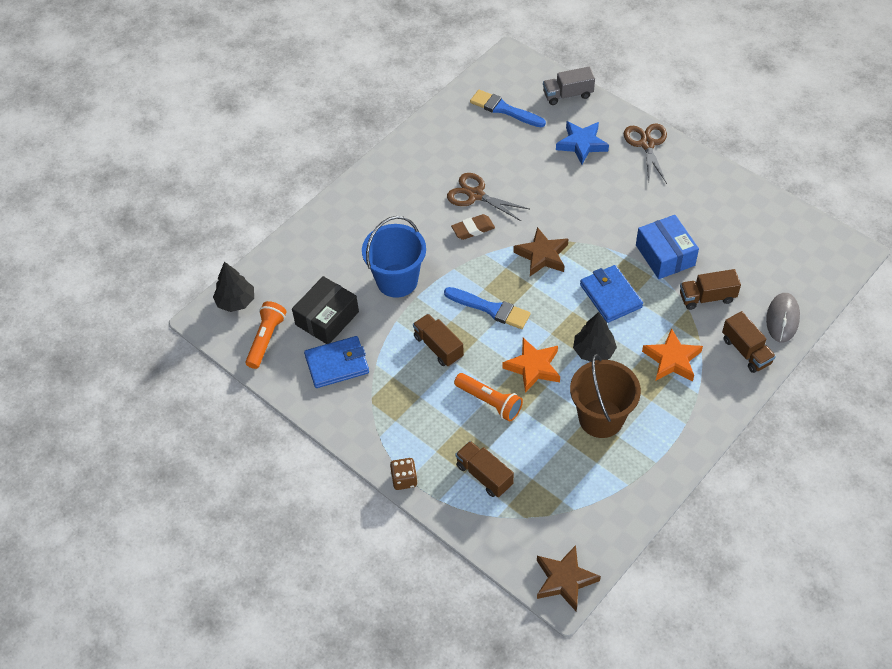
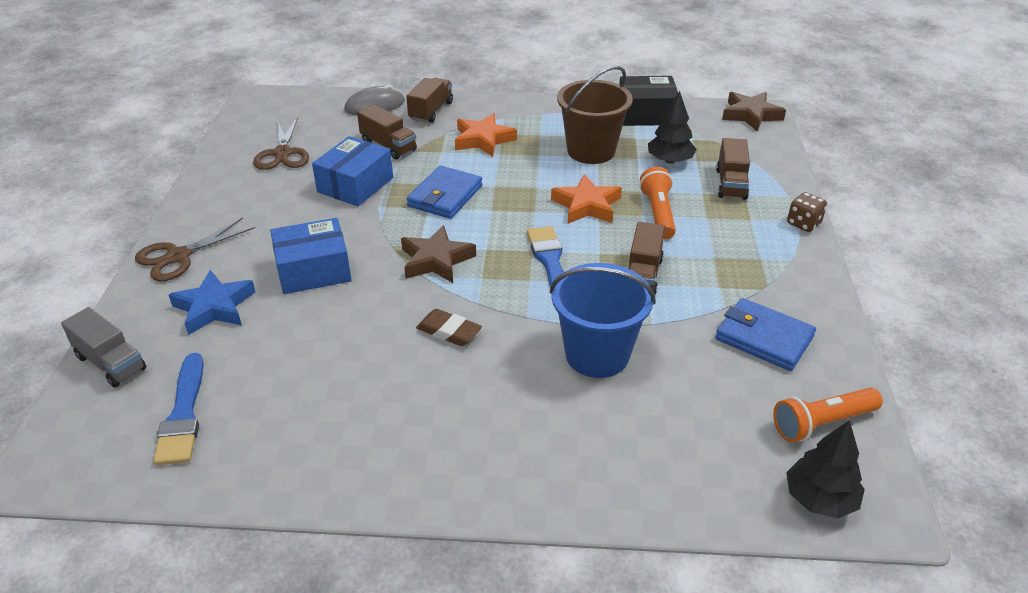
camera: 130 degrees left, 15 degrees down
black box [292,276,359,344] -> black box moved to [619,76,678,126]
brown scissors [447,173,529,221] -> brown scissors moved to [253,117,309,170]
black tree [573,312,617,362] -> black tree moved to [648,91,697,164]
none -> blue box [270,218,351,294]

